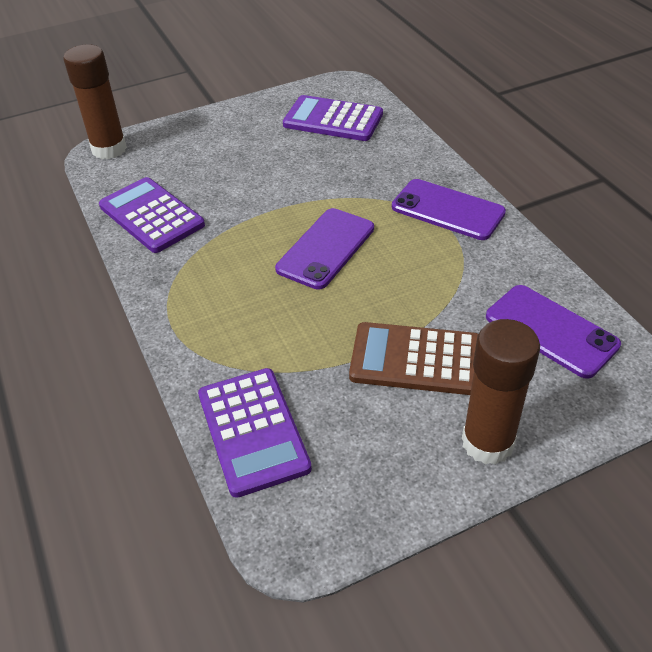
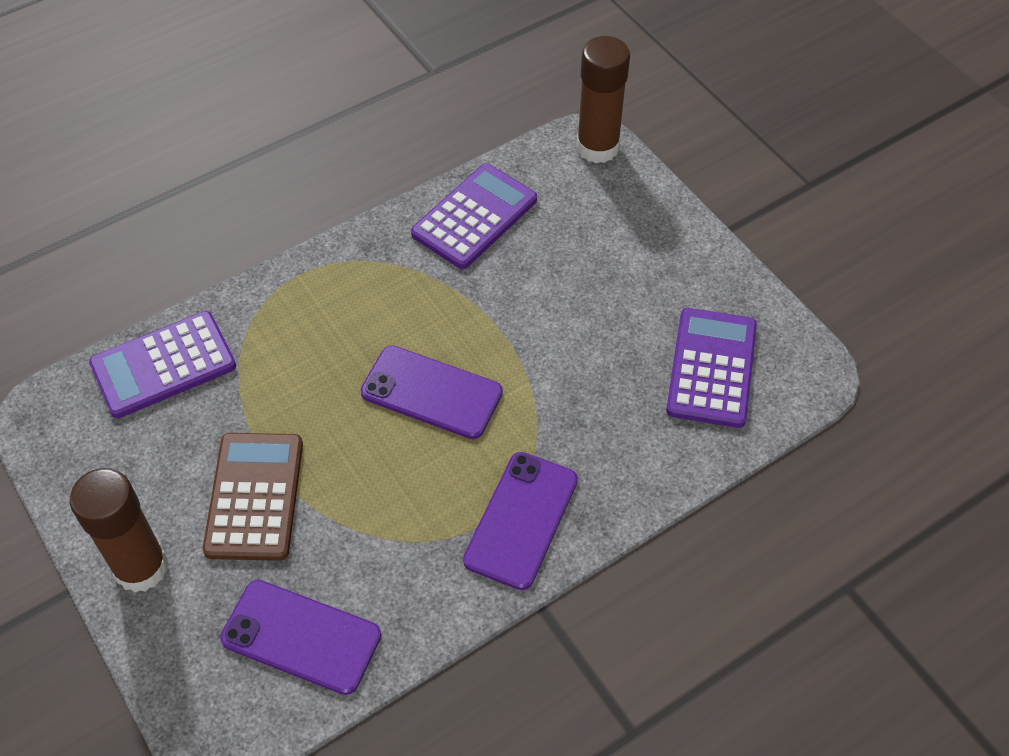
camera: 80 degrees right, 10 degrees up
purple phone [486,285,621,379] -> purple phone turned 75 degrees clockwise [220,580,381,695]

